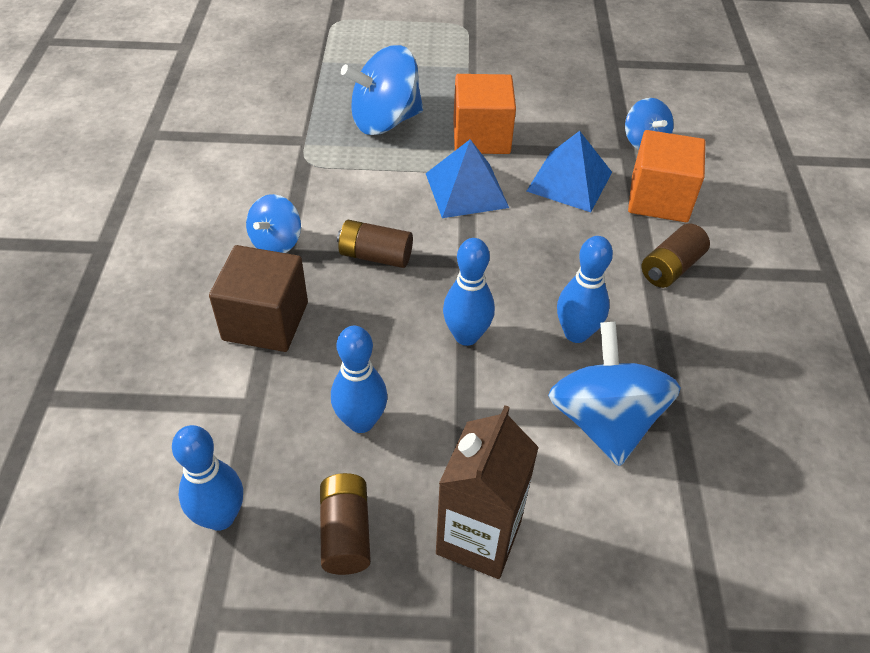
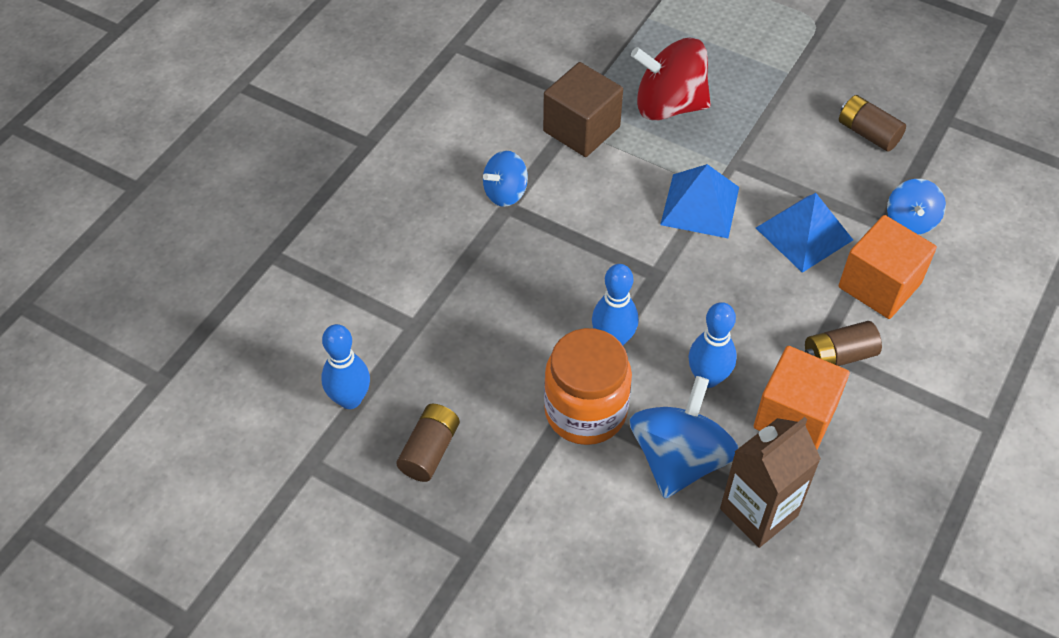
camera: 30 degrees right, 5 degrees up
brown cube [209,245,308,352] -> brown cube moved to [543,62,623,157]
blue bowling pin [331,325,388,433] -> none
brown battery [337,220,413,268] -> brown battery moved to [839,95,906,152]
blue spinning top [341,45,423,135] -> red spinning top [631,38,711,121]
brown carton [436,405,539,579] -> brown carton moved to [720,417,821,548]
orange cube [453,74,516,154] -> orange cube moved to [754,346,850,450]
none -> orange jar [544,328,632,445]

